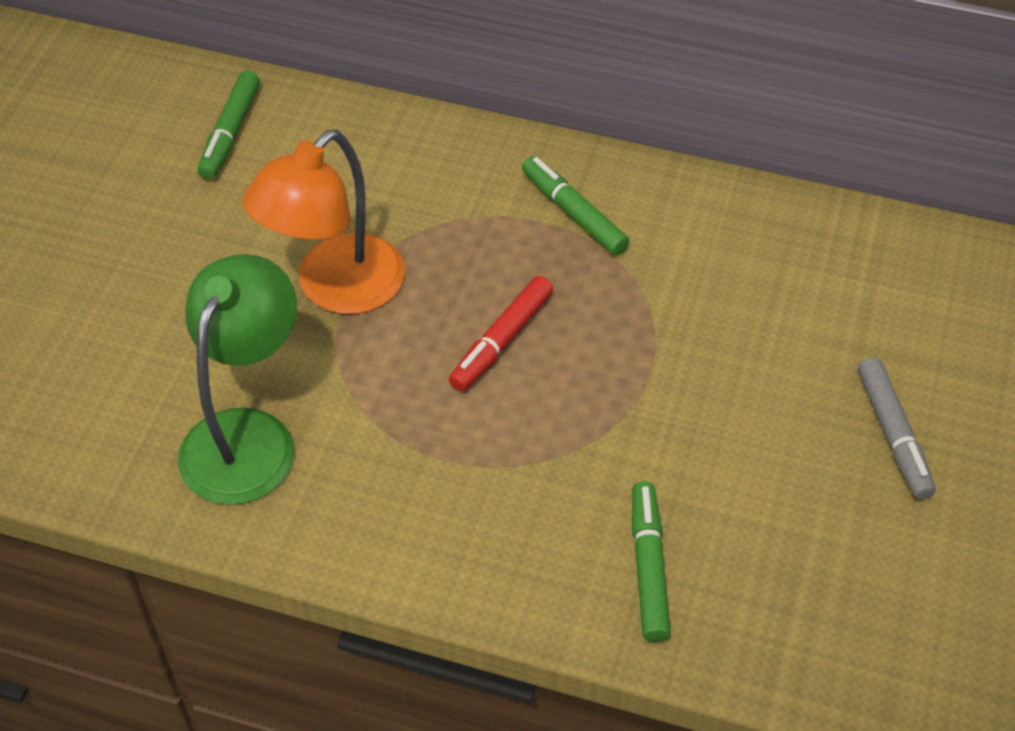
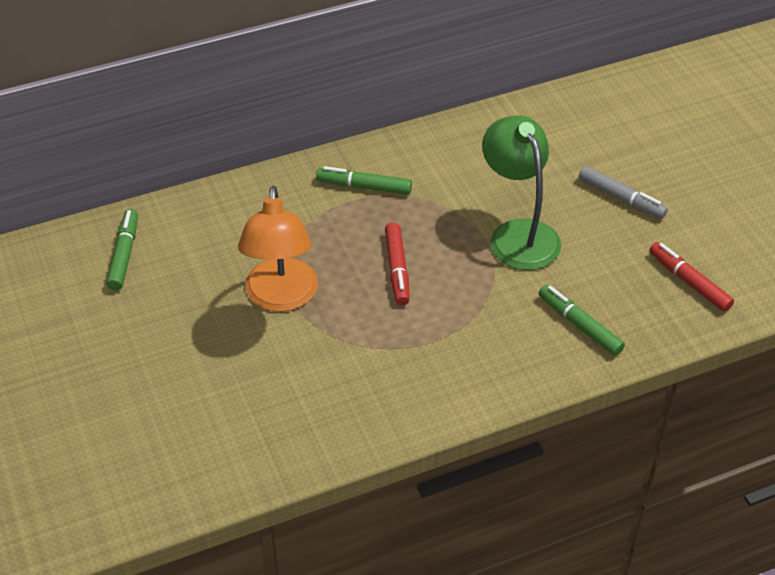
camera: 40 degrees left, 5 degrees down
green lamp [178,254,297,505] -> green lamp moved to [482,115,561,270]
green marker [197,71,260,180] -> green marker turned 150 degrees counterclockwise [107,209,138,290]
none -> red marker [649,242,734,312]

